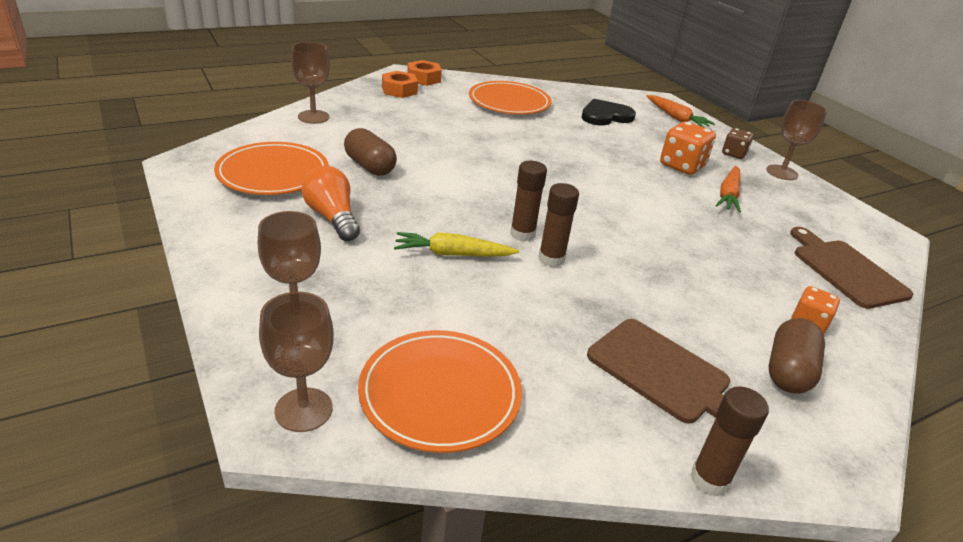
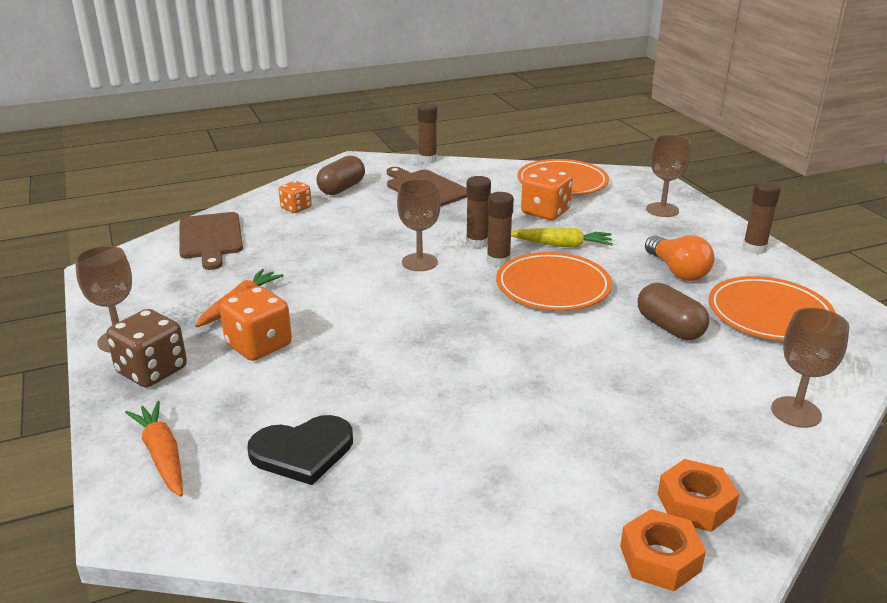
camera: 170 degrees left, 5 degrees down
brown goblet [259,292,334,432] -> brown goblet moved to [397,179,441,271]
orange plate [469,81,552,114] -> orange plate moved to [496,252,612,311]
brown dice [722,128,753,159] -> brown dice [106,309,187,388], size x1.62
none -> orange dice [521,167,573,220]
none -> brown glue stick [743,181,781,254]

